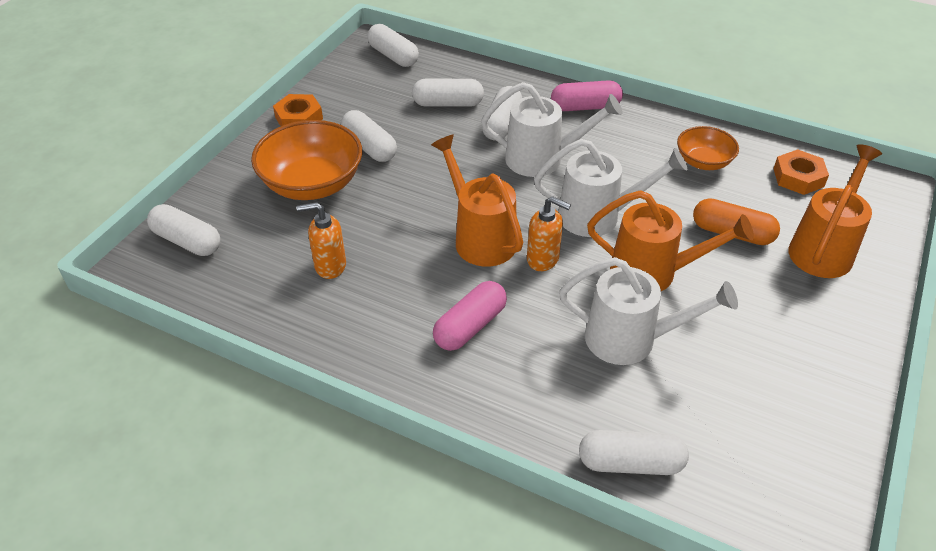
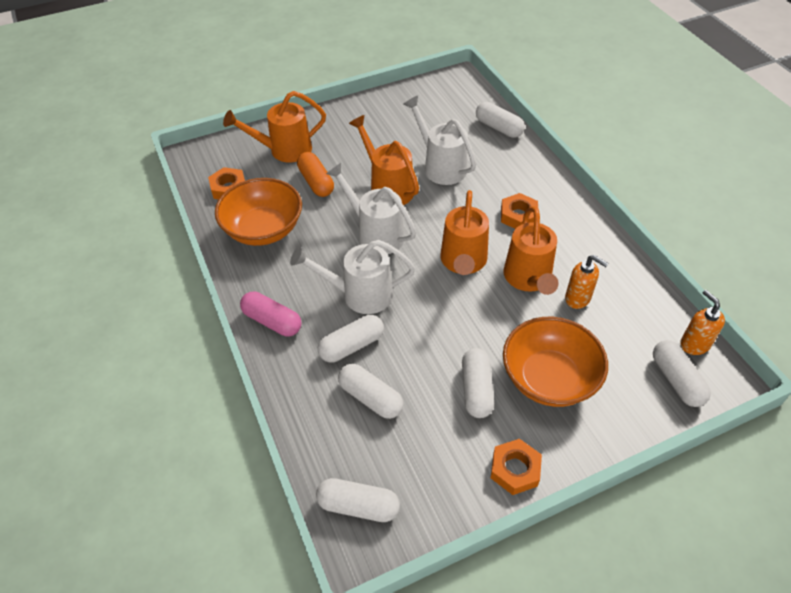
camera: 140 degrees left, 5 degrees up
white capsule [367,24,419,67] -> white capsule turned 75 degrees counterclockwise [316,478,400,522]
pink capsule [433,281,507,351] -> orange nut [501,193,538,229]
white watering can [481,82,622,177] -> white watering can turned 45 degrees counterclockwise [290,240,415,314]
orange soap dispenser [527,196,571,271] -> orange soap dispenser moved to [680,290,725,355]
orange bowl [677,126,739,170] -> orange bowl [215,178,302,246], size x1.74
none -> orange watering can [504,206,559,295]

